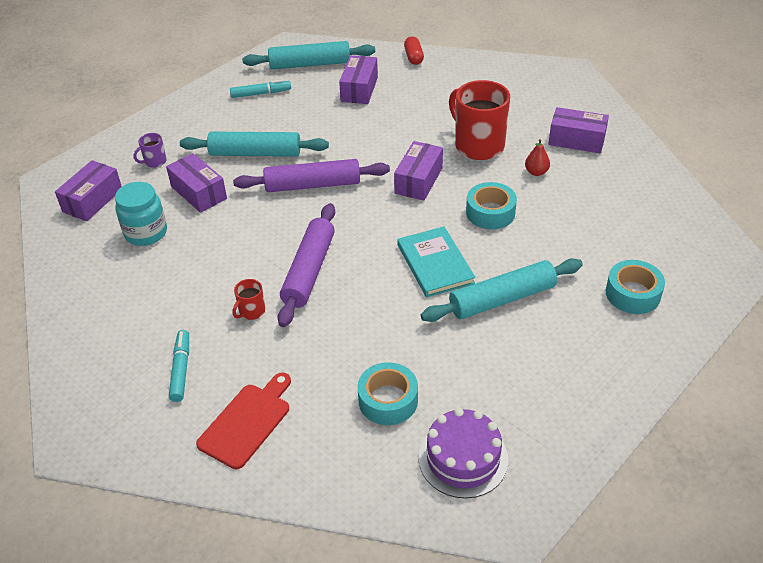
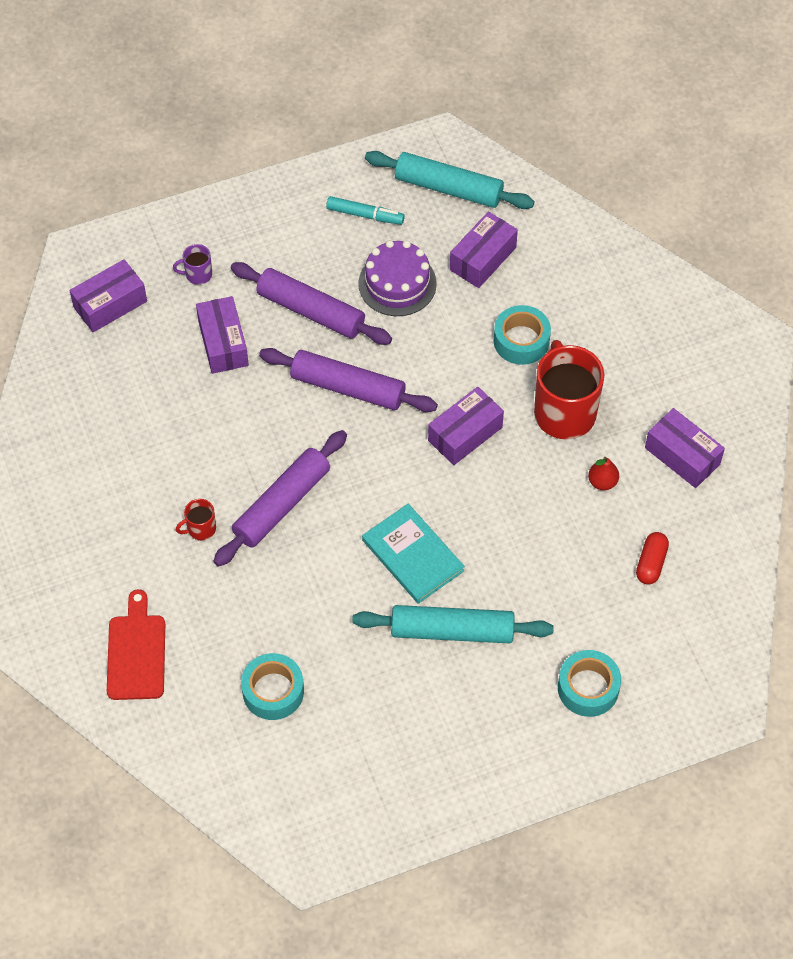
camera: 25 degrees right, 15 degrees up
turquoise jar [115,182,167,246] -> none
turquoise marker [169,330,189,402] -> none
turquoise rolling pin [180,132,329,157] -> purple rolling pin [231,262,392,345]
red cutting board [196,373,291,469] -> red cutting board turned 60 degrees counterclockwise [107,589,165,700]
turquoise book [397,227,476,297] -> turquoise book turned 45 degrees counterclockwise [362,504,465,604]
red capsule [404,36,424,65] -> red capsule moved to [636,532,669,585]
purple cake [418,408,508,498] -> purple cake moved to [358,240,437,316]
turquoise tape [466,182,517,229] -> turquoise tape moved to [494,305,551,365]

